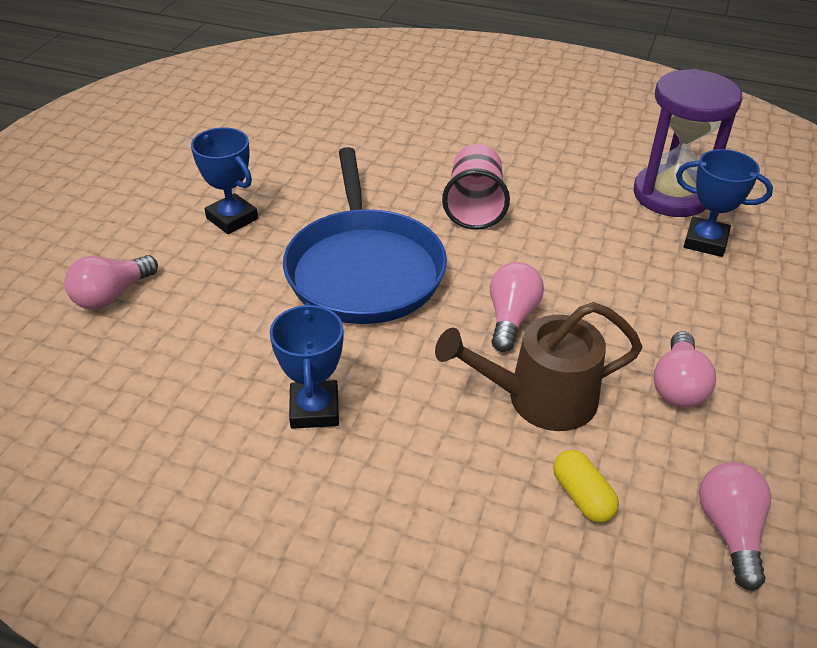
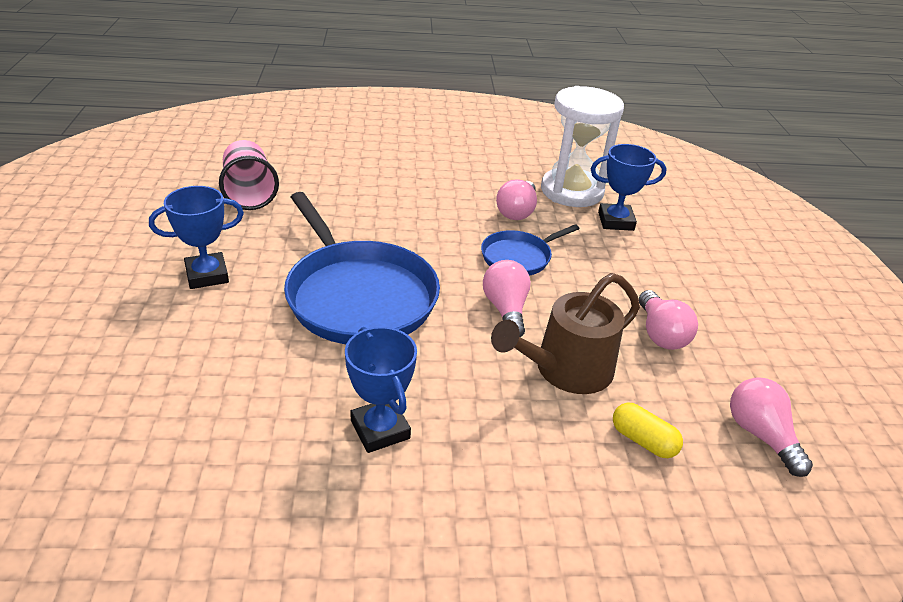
camera: 25 degrees left, 5 degrees down
pink light bulb [64,255,158,310] -> pink light bulb moved to [496,179,537,220]
blue trophy [191,127,258,234] -> blue trophy turned 45 degrees counterclockwise [149,186,244,289]
pink cup [442,144,510,230] -> pink cup moved to [219,140,279,210]
purple hourglass [633,69,742,217] -> white hourglass [541,86,624,207]
none -> blue pan [481,224,580,276]

